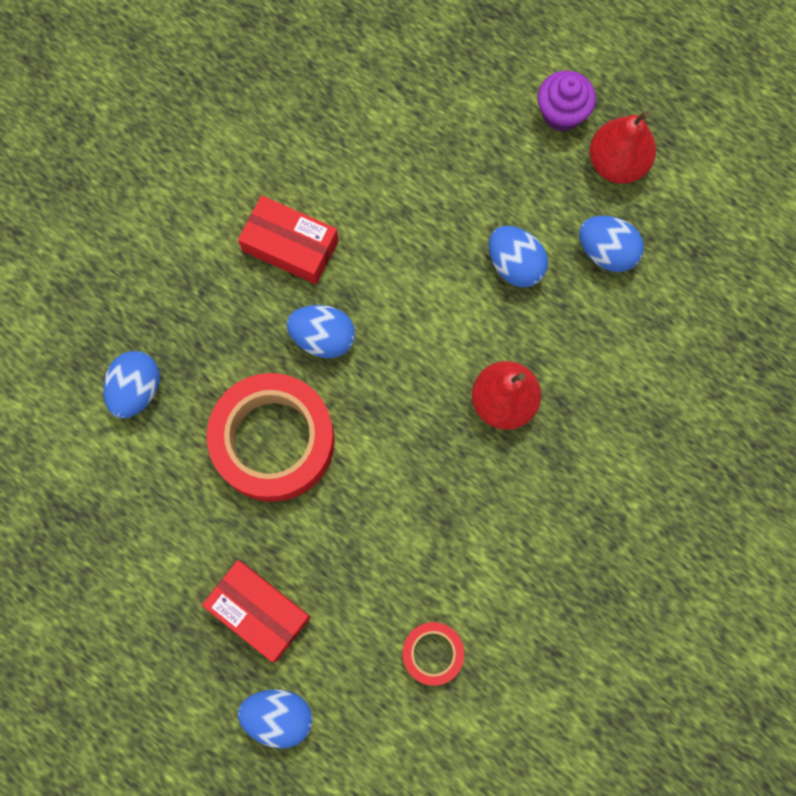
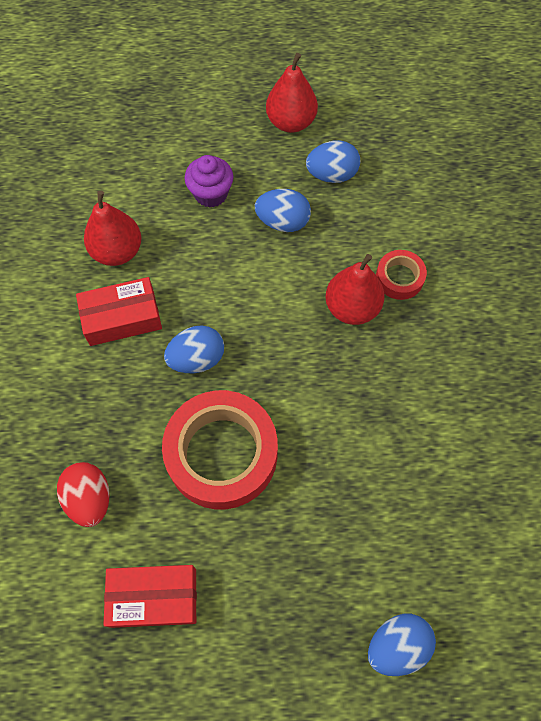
camera: 40 degrees left, 10 degrees down
blue egg [103,351,160,419] -> red egg [57,462,109,527]
red box [202,560,311,662] -> red box moved to [103,565,197,628]
red tape [403,622,464,686] -> red tape moved to [376,250,427,300]
purple cupcake [538,71,596,132] -> purple cupcake moved to [185,155,233,208]
none -> red pear [84,191,141,266]

